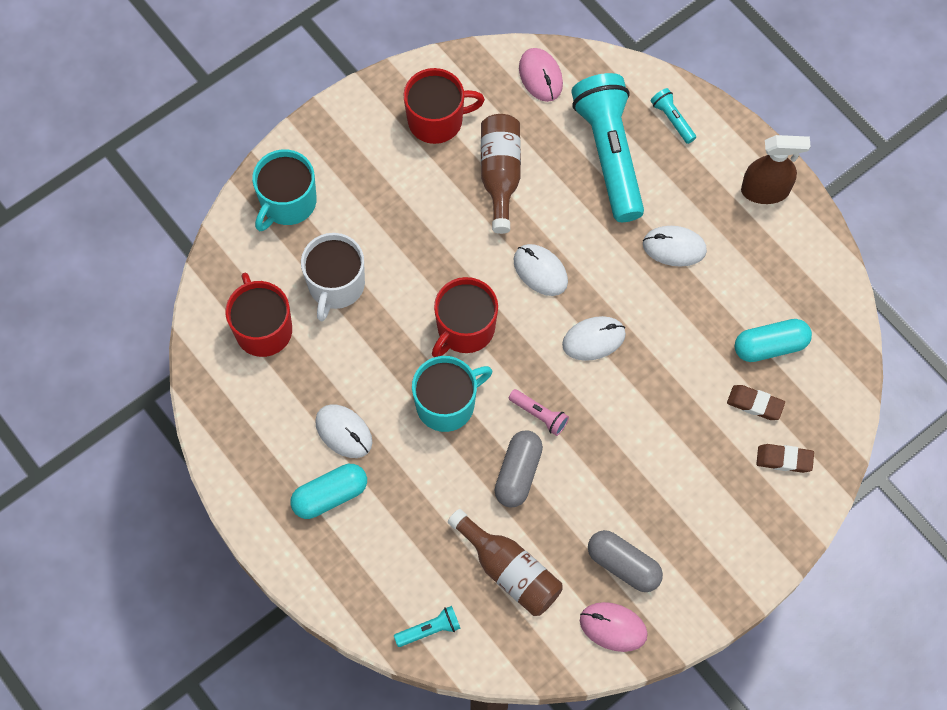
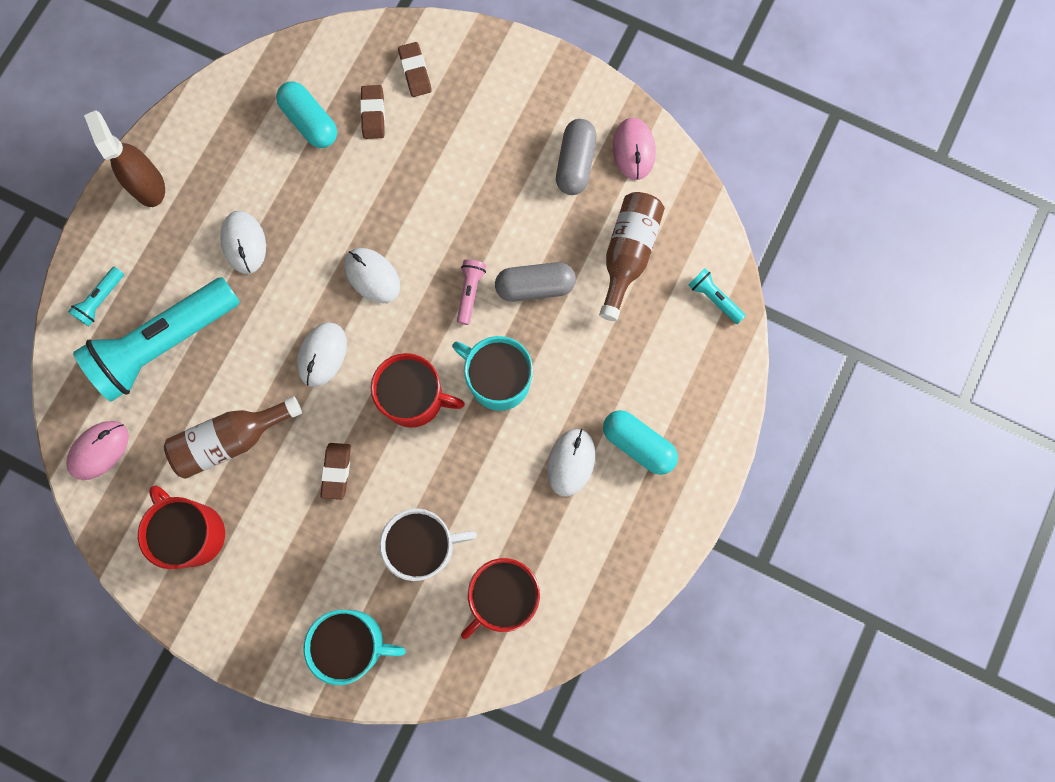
camera: 115 degrees left, 10 degrees up
none -> brown eraser [320,443,351,500]

